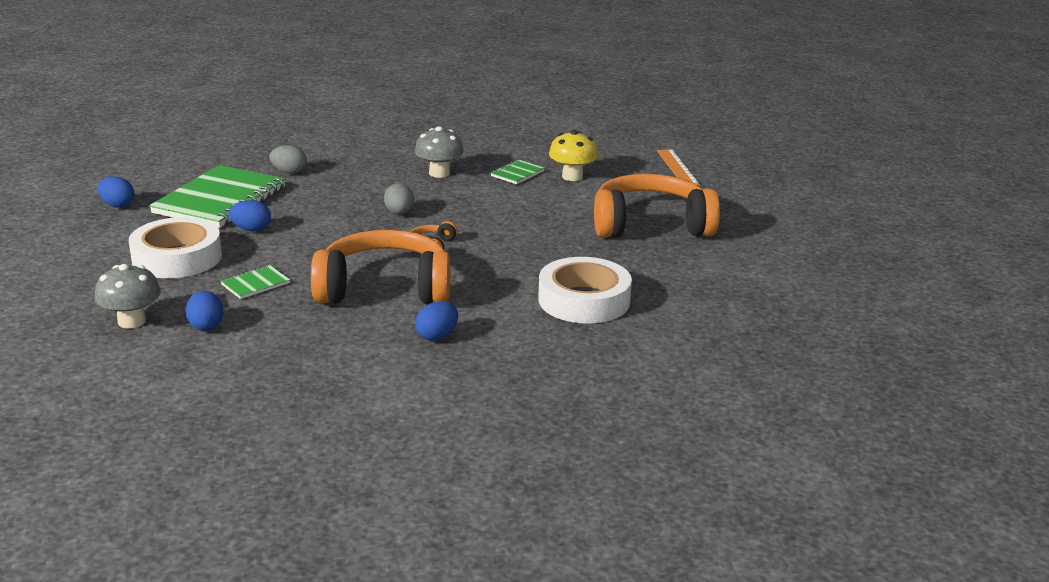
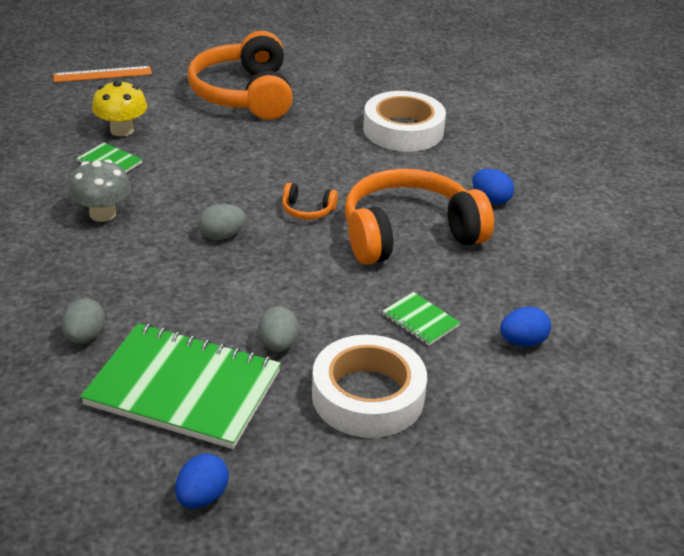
camera: 95 degrees left, 10 degrees up
grey mushroom [95,264,161,328] -> none
blue egg [228,200,271,231] -> grey egg [258,306,298,352]
orange headphones [311,230,450,304] -> orange headphones turned 75 degrees clockwise [345,169,494,264]

